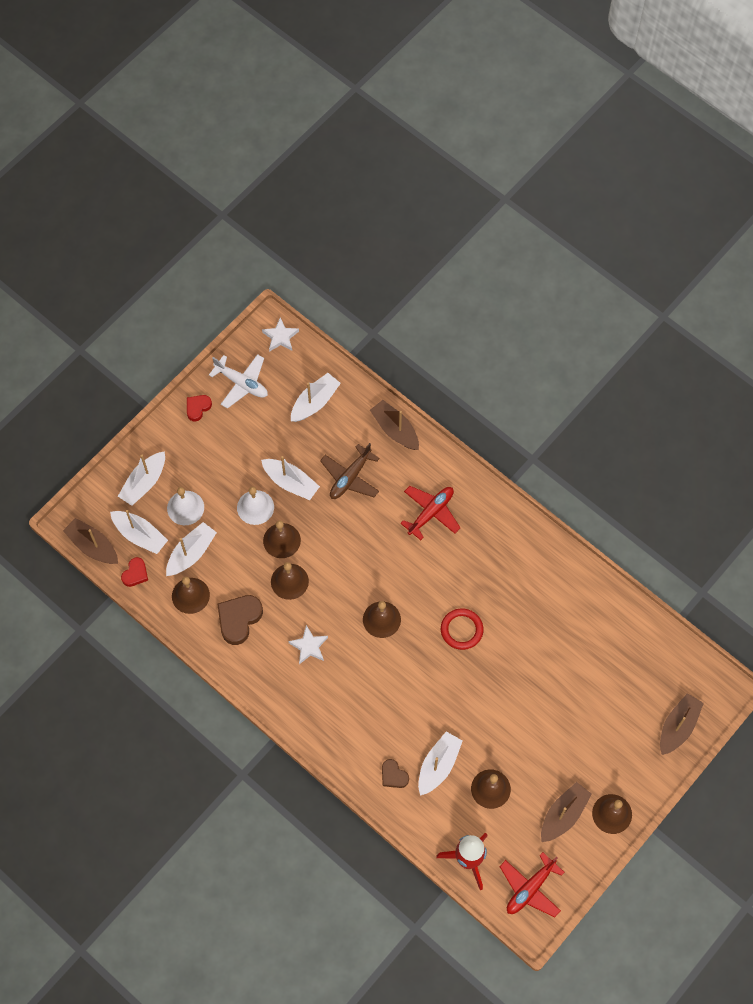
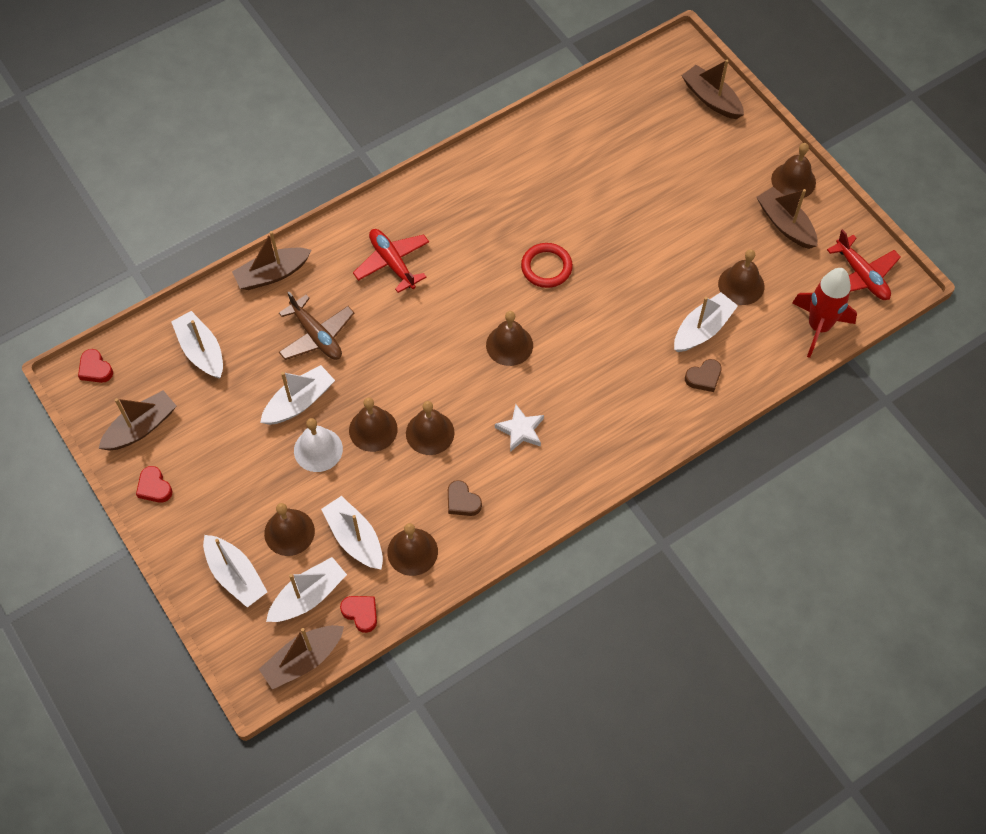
camera: 75 degrees left, 5 degrees down
white bell [167,487,204,525] -> brown bell [264,503,315,556]
white plane [209,354,268,409] -> brown boat [98,391,176,451]
brown heart [217,595,263,645] -> brown heart [448,480,482,516], size x0.59
white star [262,317,299,352] -> red heart [78,349,113,383]
white boat [418,732,463,796] -> white boat turned 90 degrees clockwise [674,292,738,352]

